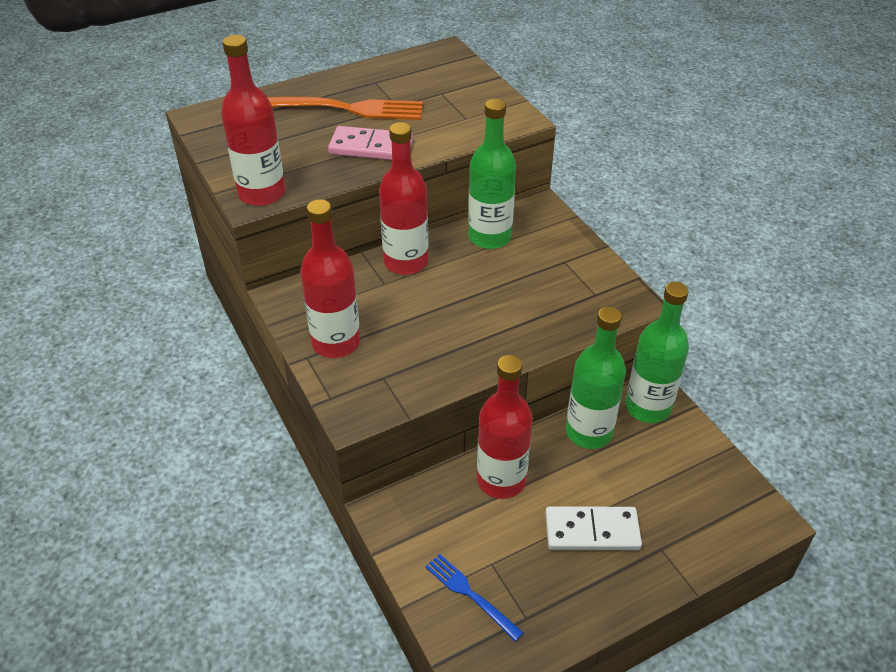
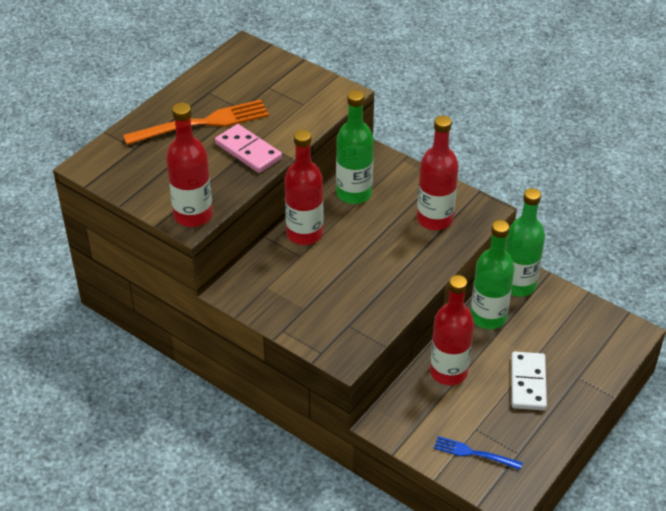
camera: 25 degrees left, 0 degrees up
red bottle [300,199,360,358] -> red bottle moved to [417,116,459,230]
pink domino [328,126,413,160] -> pink domino turned 60 degrees clockwise [215,124,282,173]
white domino [545,506,642,550] -> white domino turned 60 degrees counterclockwise [511,351,547,410]

